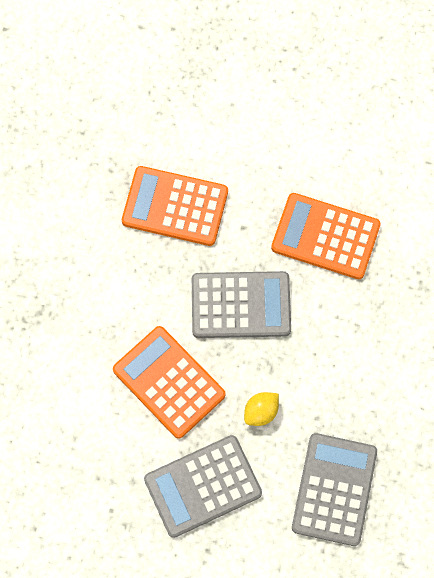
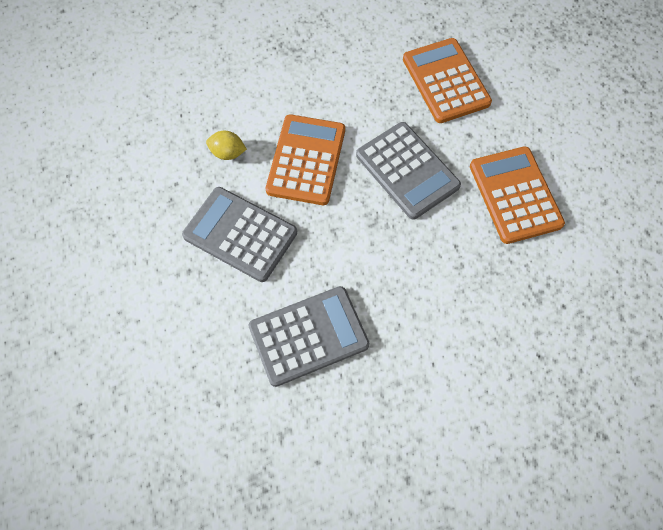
camera: 55 degrees right, 5 degrees down
yellow lemon [244,392,279,426] -> yellow lemon moved to [206,131,247,160]

